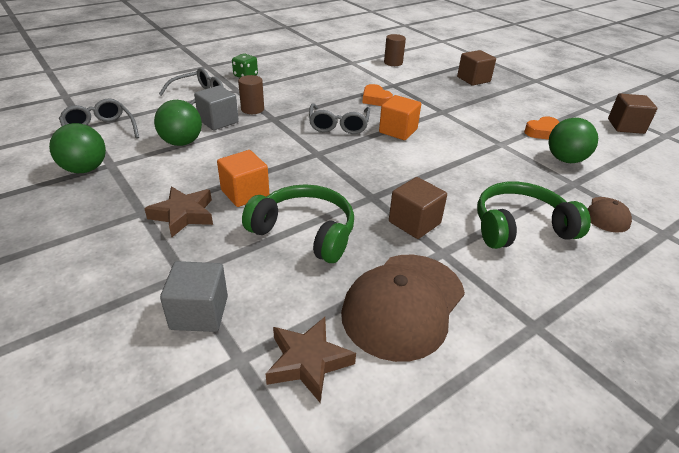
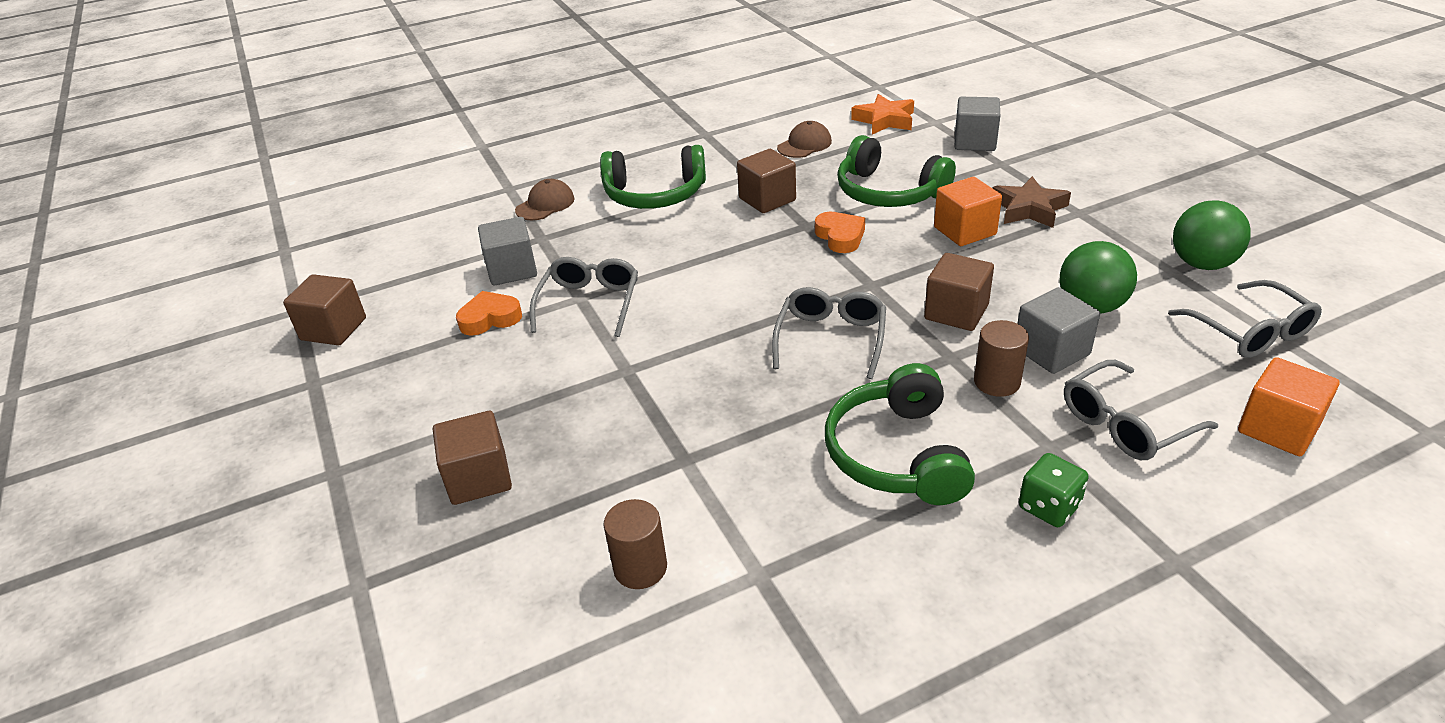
camera: 165 degrees left, 0 degrees up
brown star [266,317,356,402] -> orange star [851,94,914,134]
brown cap [341,255,465,362] -> brown cap [777,121,832,158], size x0.50
orange heart [362,84,393,106] -> orange heart moved to [815,212,865,253]
orange cube [379,95,421,140] -> orange cube moved to [1238,357,1340,456]
green ball [548,118,598,163] -> grey cube [478,217,537,286]
none -> grey glasses [530,257,638,337]
none -> green headphones [825,363,975,505]
none -> brown cube [924,253,994,331]

